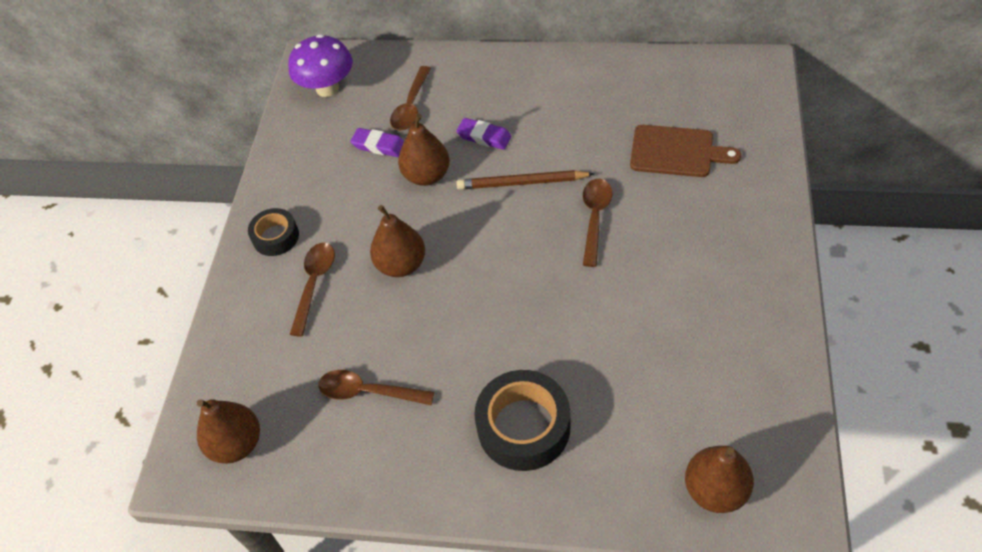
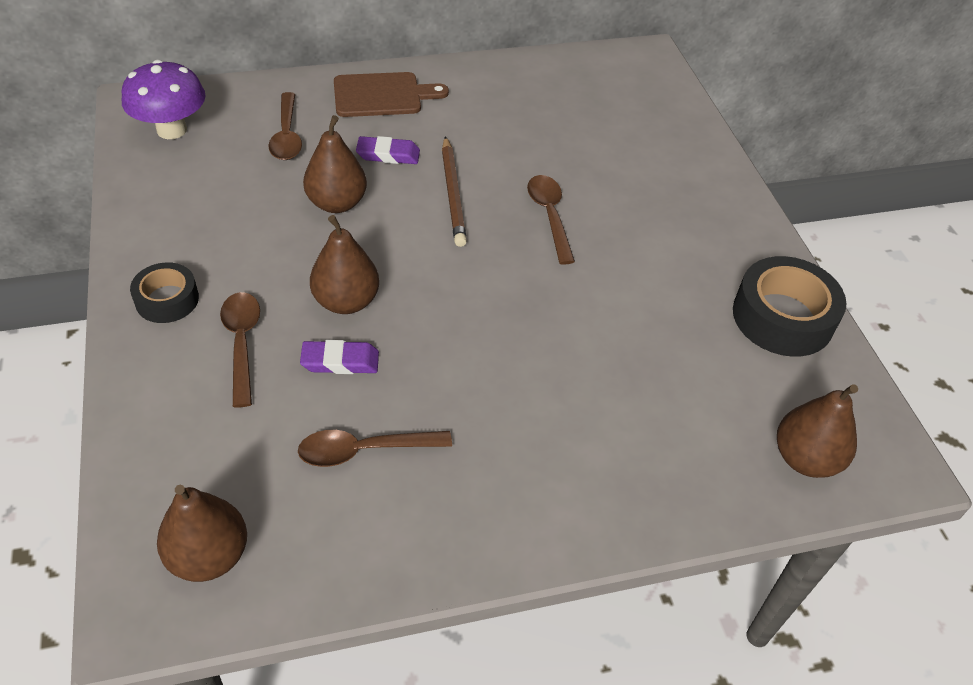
camera: 30 degrees left, 5 degrees down
purple eraser [350,128,404,157] -> purple eraser moved to [300,340,379,374]
brown pencil [456,170,594,190] -> brown pencil turned 75 degrees counterclockwise [442,136,467,247]
black tape [474,370,571,471] -> black tape moved to [733,256,847,357]
brown cutting board [630,125,741,177] -> brown cutting board moved to [334,72,449,117]

